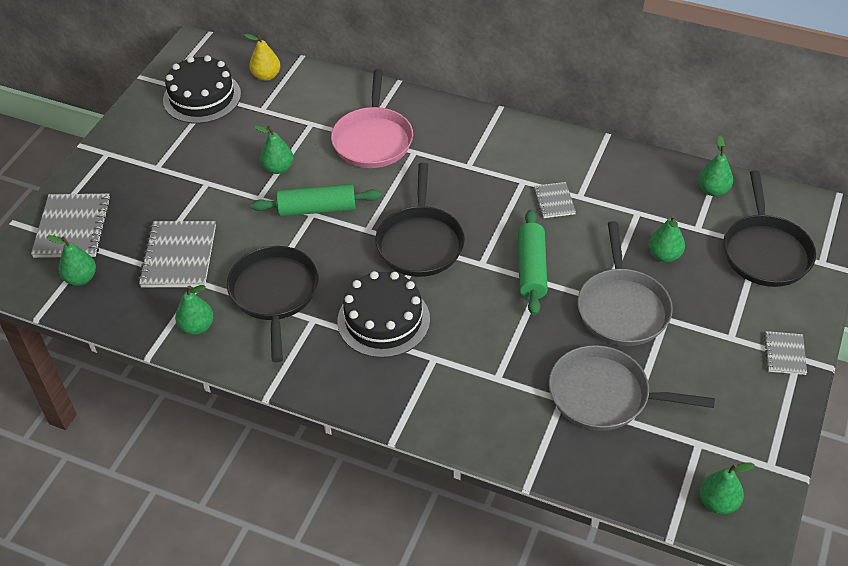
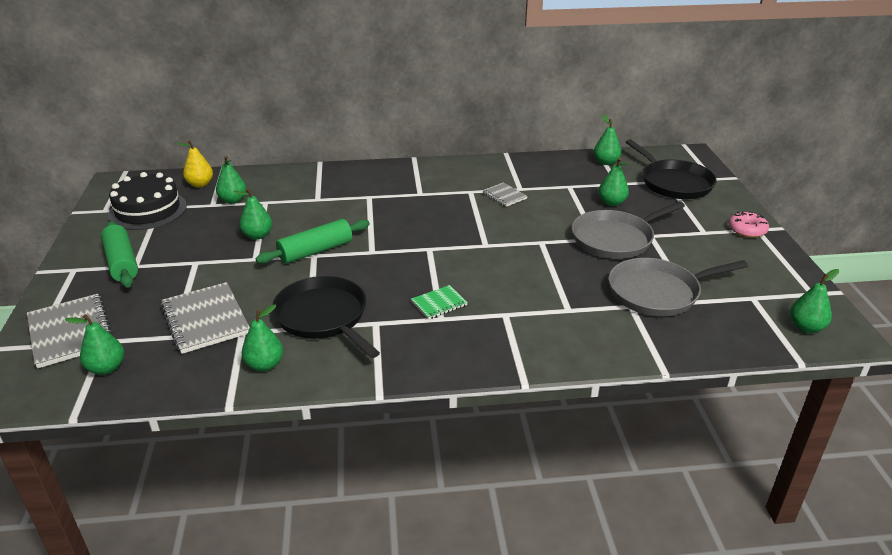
camera: 30 degrees left, 15 degrees down
pink pan [331,69,413,168] -> none
black cake [338,271,430,358] -> green notebook [411,285,468,319]
black pan [375,163,465,277] -> none
green rolling pin [518,209,548,316] -> green rolling pin moved to [101,221,138,288]
grey pan [577,221,673,346] -> grey pan turned 90 degrees clockwise [572,201,685,259]
grey notebook [764,331,807,375] -> pink donut [729,211,769,238]
none -> green pear [216,156,247,204]

